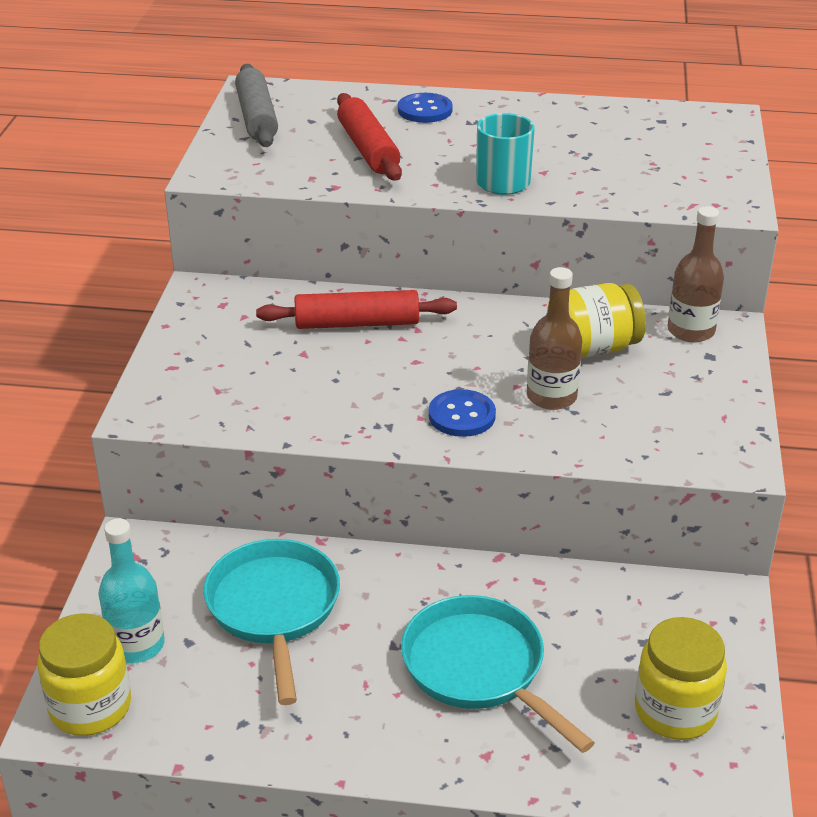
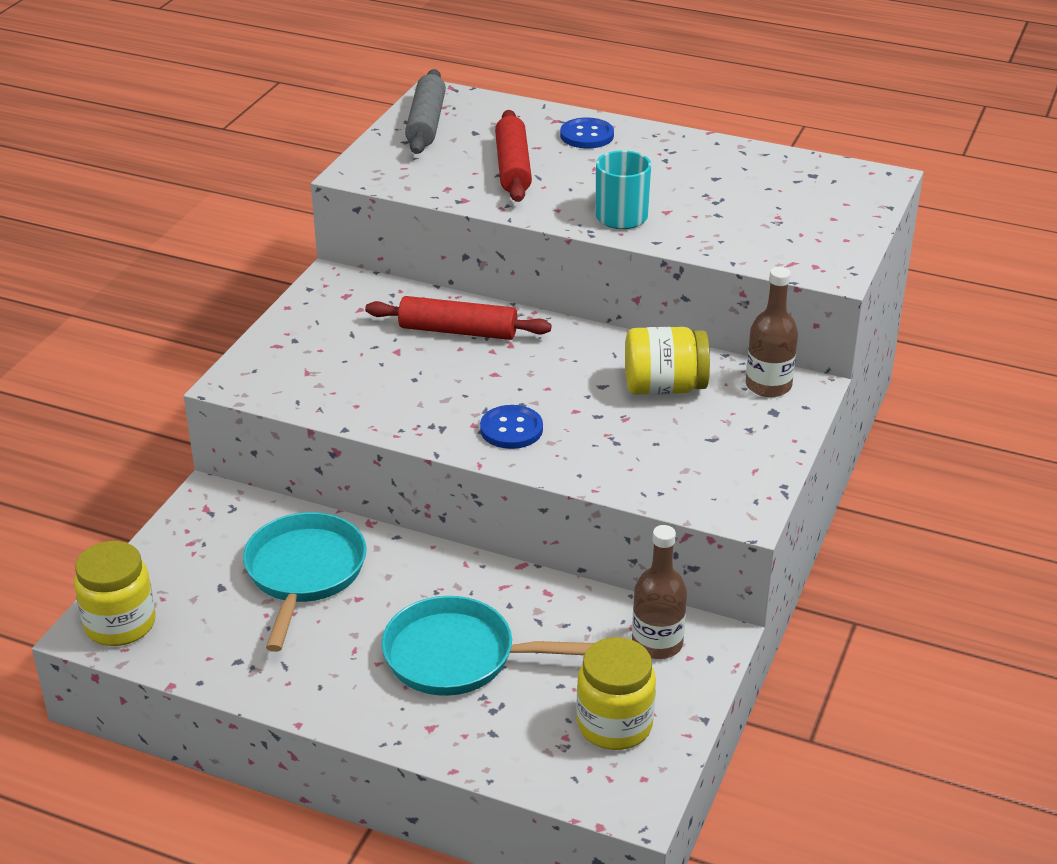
camera: 15 degrees right, 0 degrees up
turquoise bottle [98,518,165,663] -> none
turquoise pan [401,595,595,753] -> turquoise pan turned 60 degrees counterclockwise [382,596,594,696]
brown bottle [527,267,582,410] -> brown bottle moved to [632,525,687,659]

